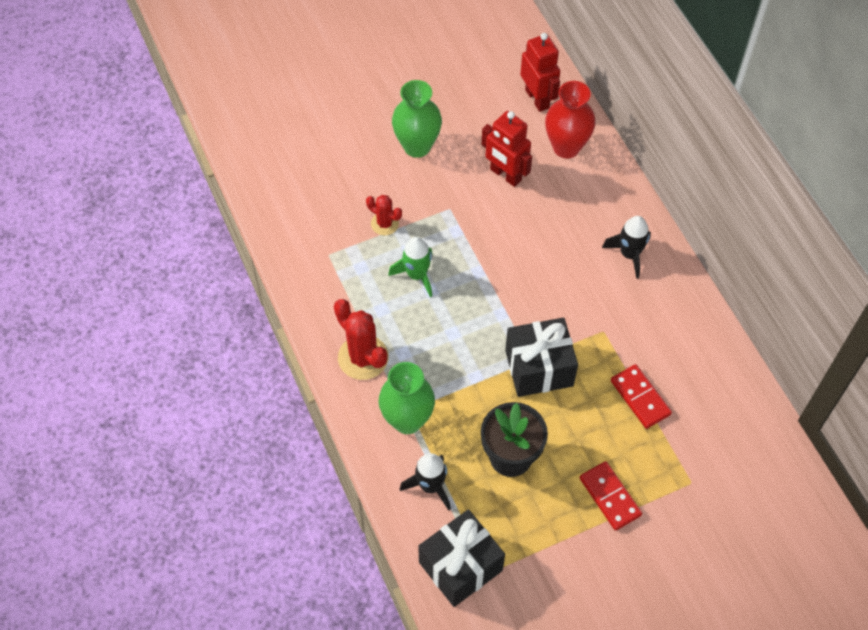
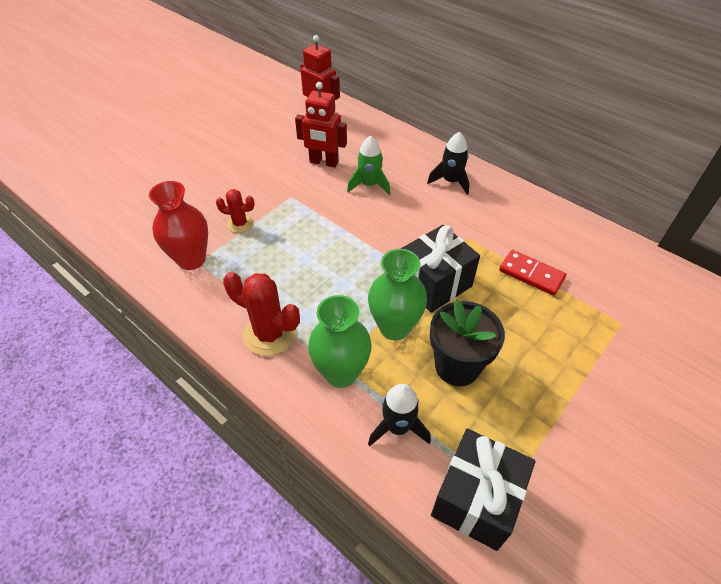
camera: 25 degrees left, 10 degrees down
green rocket [388,237,432,297] -> green rocket moved to [347,135,391,195]
green vase [392,80,442,158] -> green vase moved to [368,249,427,341]
red vase [545,81,595,159] -> red vase moved to [149,181,208,270]
red domino [580,461,642,531] -> none

